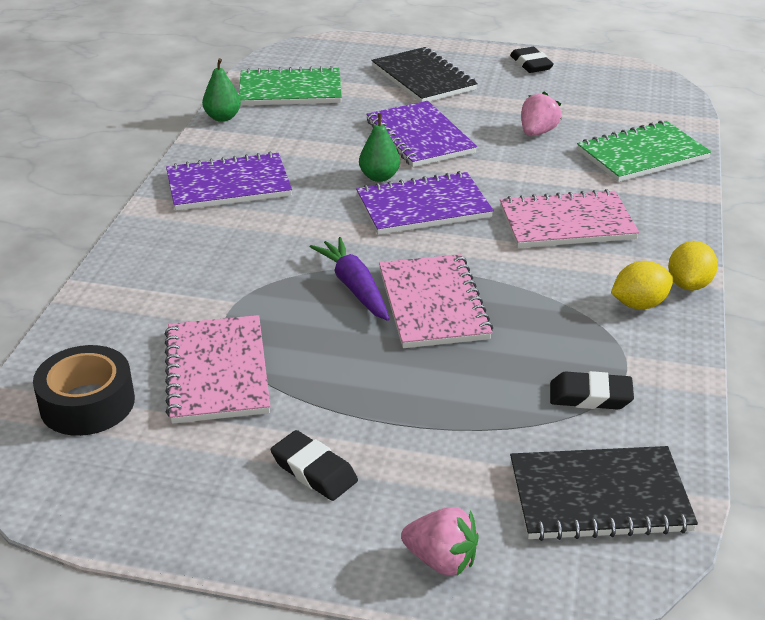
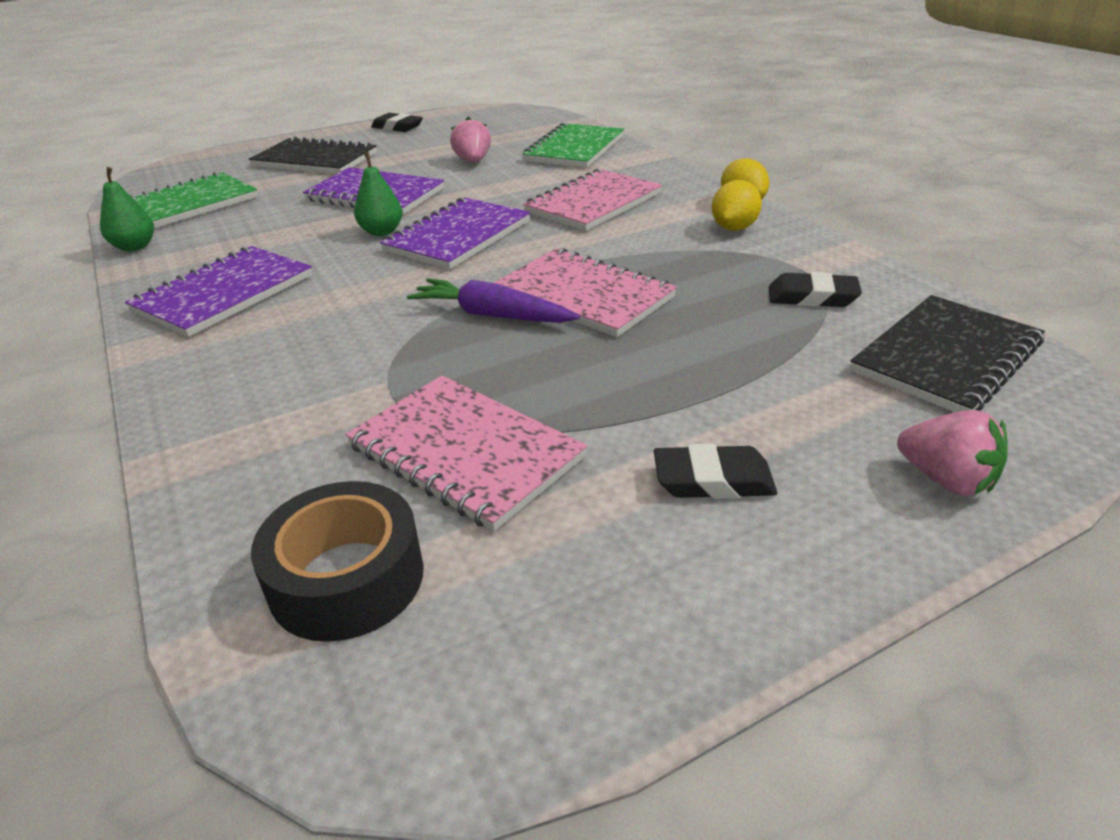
camera: 40 degrees left, 0 degrees up
pink strawberry [401,507,479,576] -> pink strawberry turned 60 degrees clockwise [897,410,1008,496]
black eraser [550,371,634,410] -> black eraser turned 45 degrees clockwise [769,272,862,307]

